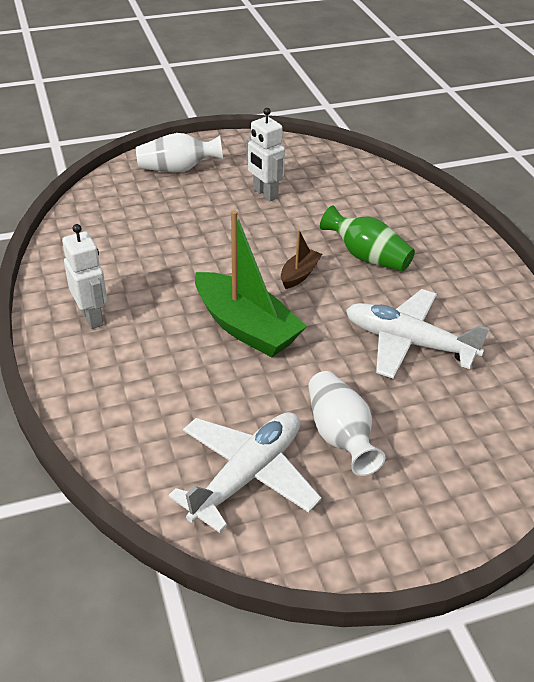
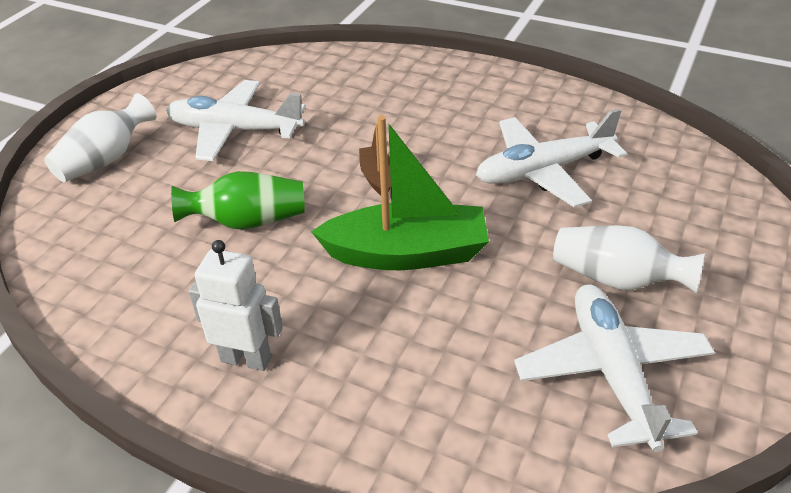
camera: 45 degrees left, 0 degrees up
white robot [246,108,285,202] -> white plane [166,80,306,161]
green vase [320,205,415,271] -> green vase moved to [171,171,305,230]

